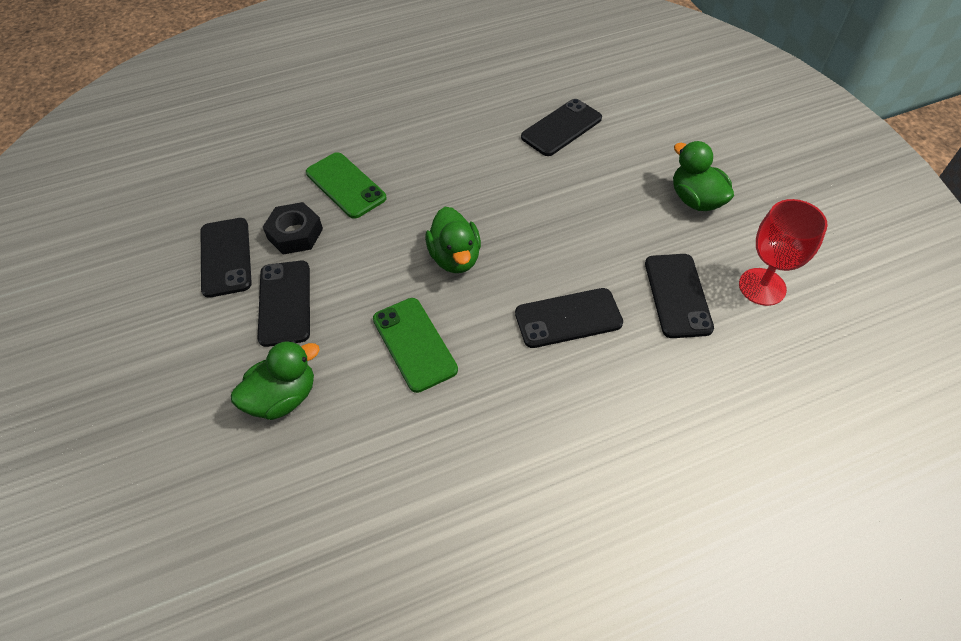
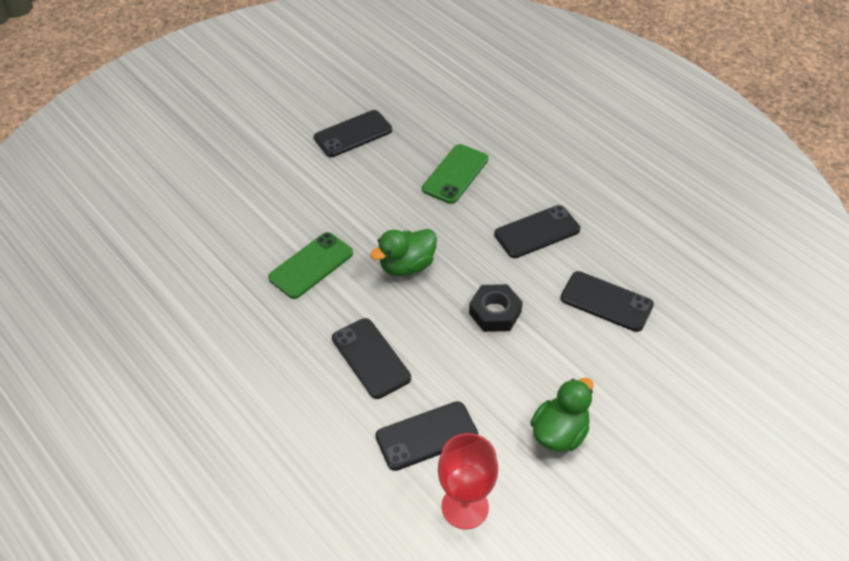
camera: 70 degrees right, 5 degrees down
green duck [231,340,320,420] -> none
black phone [258,261,310,347] -> black phone moved to [494,205,580,258]
black nut [263,202,323,255] -> black nut moved to [469,284,523,332]

